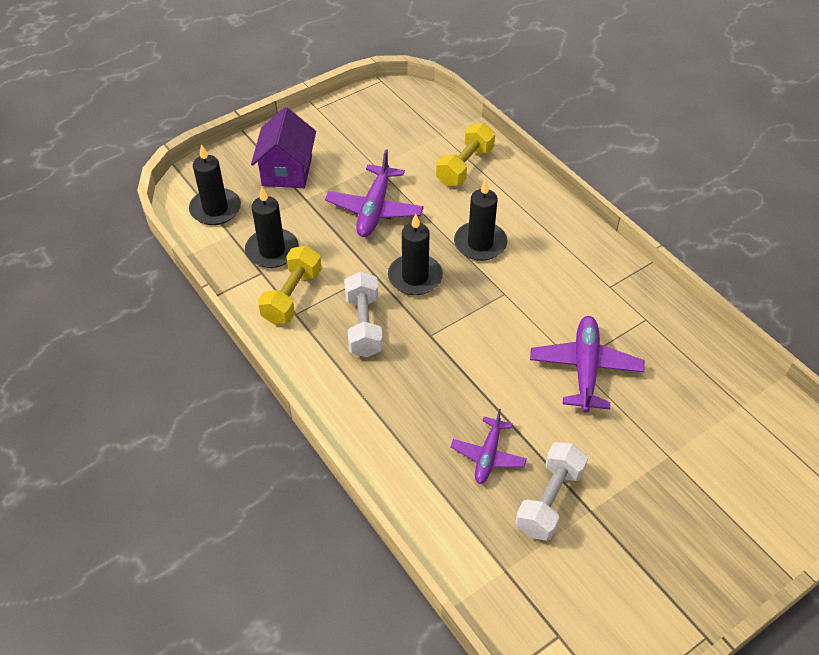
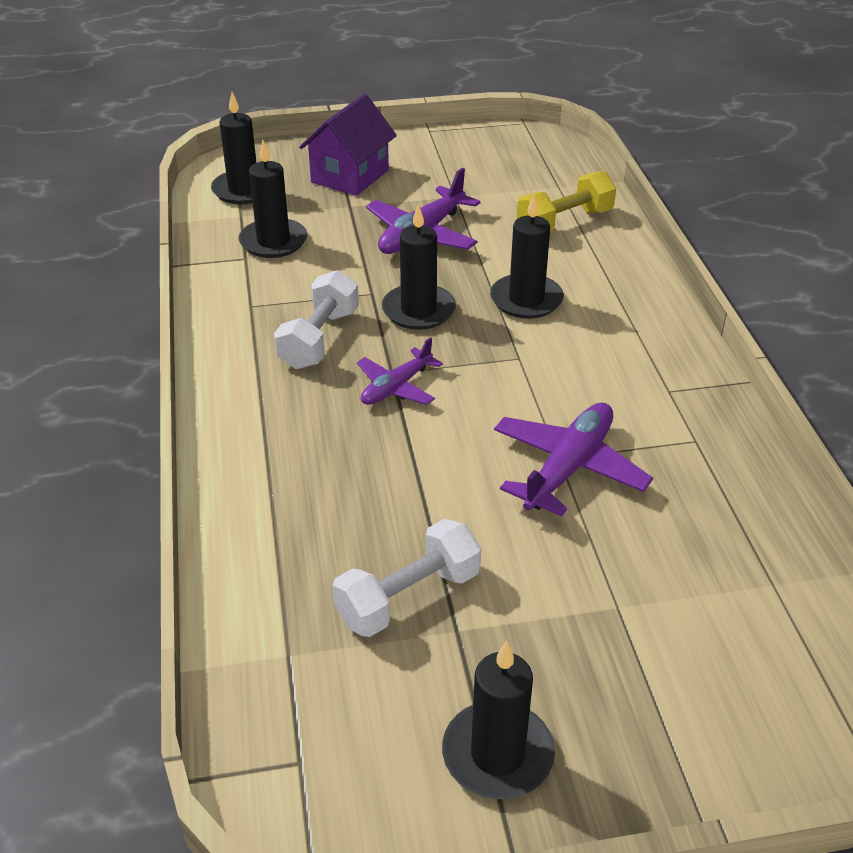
camera: 25 degrees right, 10 degrees down
yellow dumbbell [258,246,322,325] -> none
purple plane [451,409,527,484] -> purple plane moved to [357,337,443,405]
none -> black candle [442,640,555,799]

